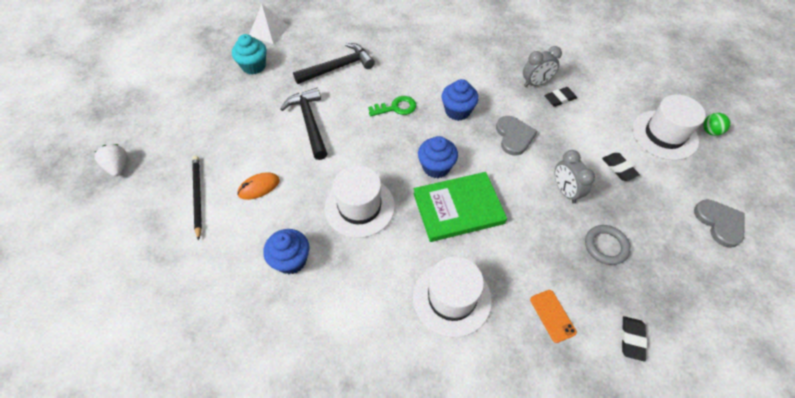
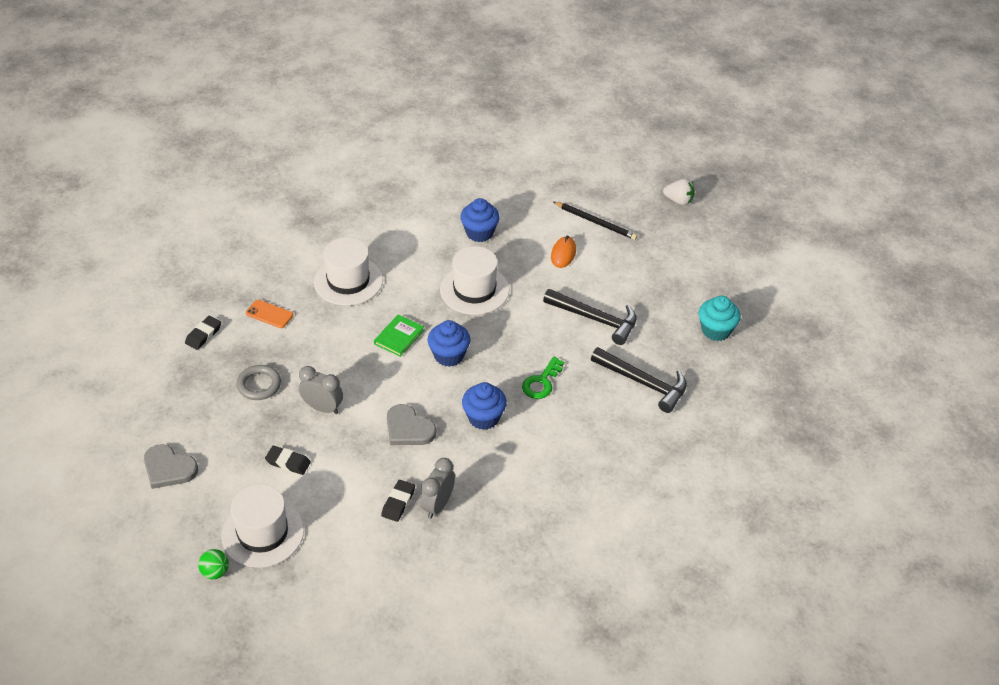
camera: 135 degrees right, 10 degrees down
white pyramid [249,4,289,44] -> none
black hammer [293,43,375,84] -> black hammer turned 75 degrees counterclockwise [591,347,687,413]
green book [413,172,507,242] -> green book [374,314,424,357], size x0.54
black eraser [622,316,647,362] -> black eraser turned 60 degrees clockwise [185,316,221,350]

